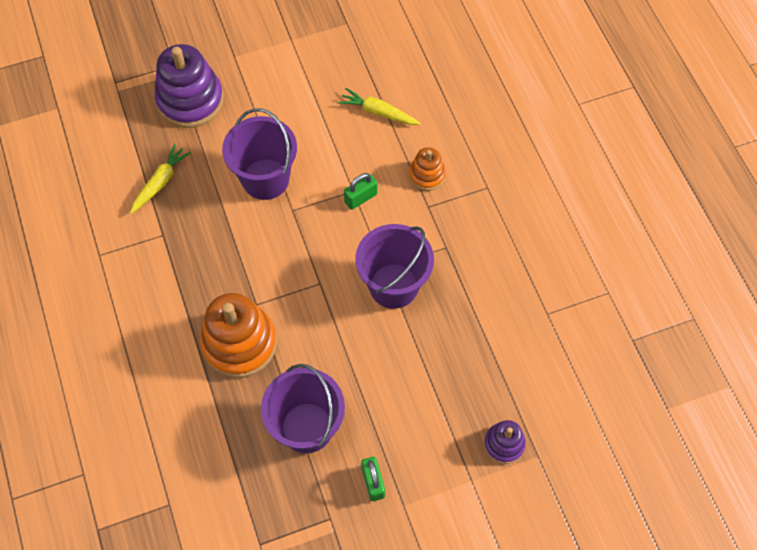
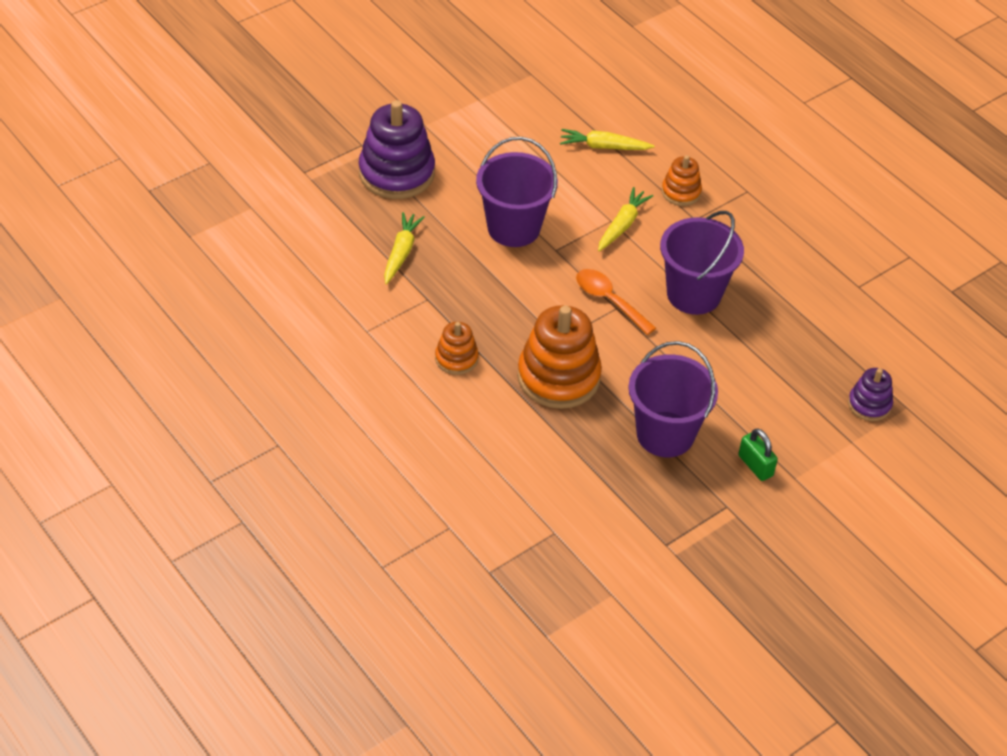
camera: 20 degrees left, 15 degrees down
green padlock [344,173,377,210] -> yellow carrot [598,187,653,252]
none -> orange stacking toy [435,322,479,375]
none -> orange spoon [576,269,656,335]

